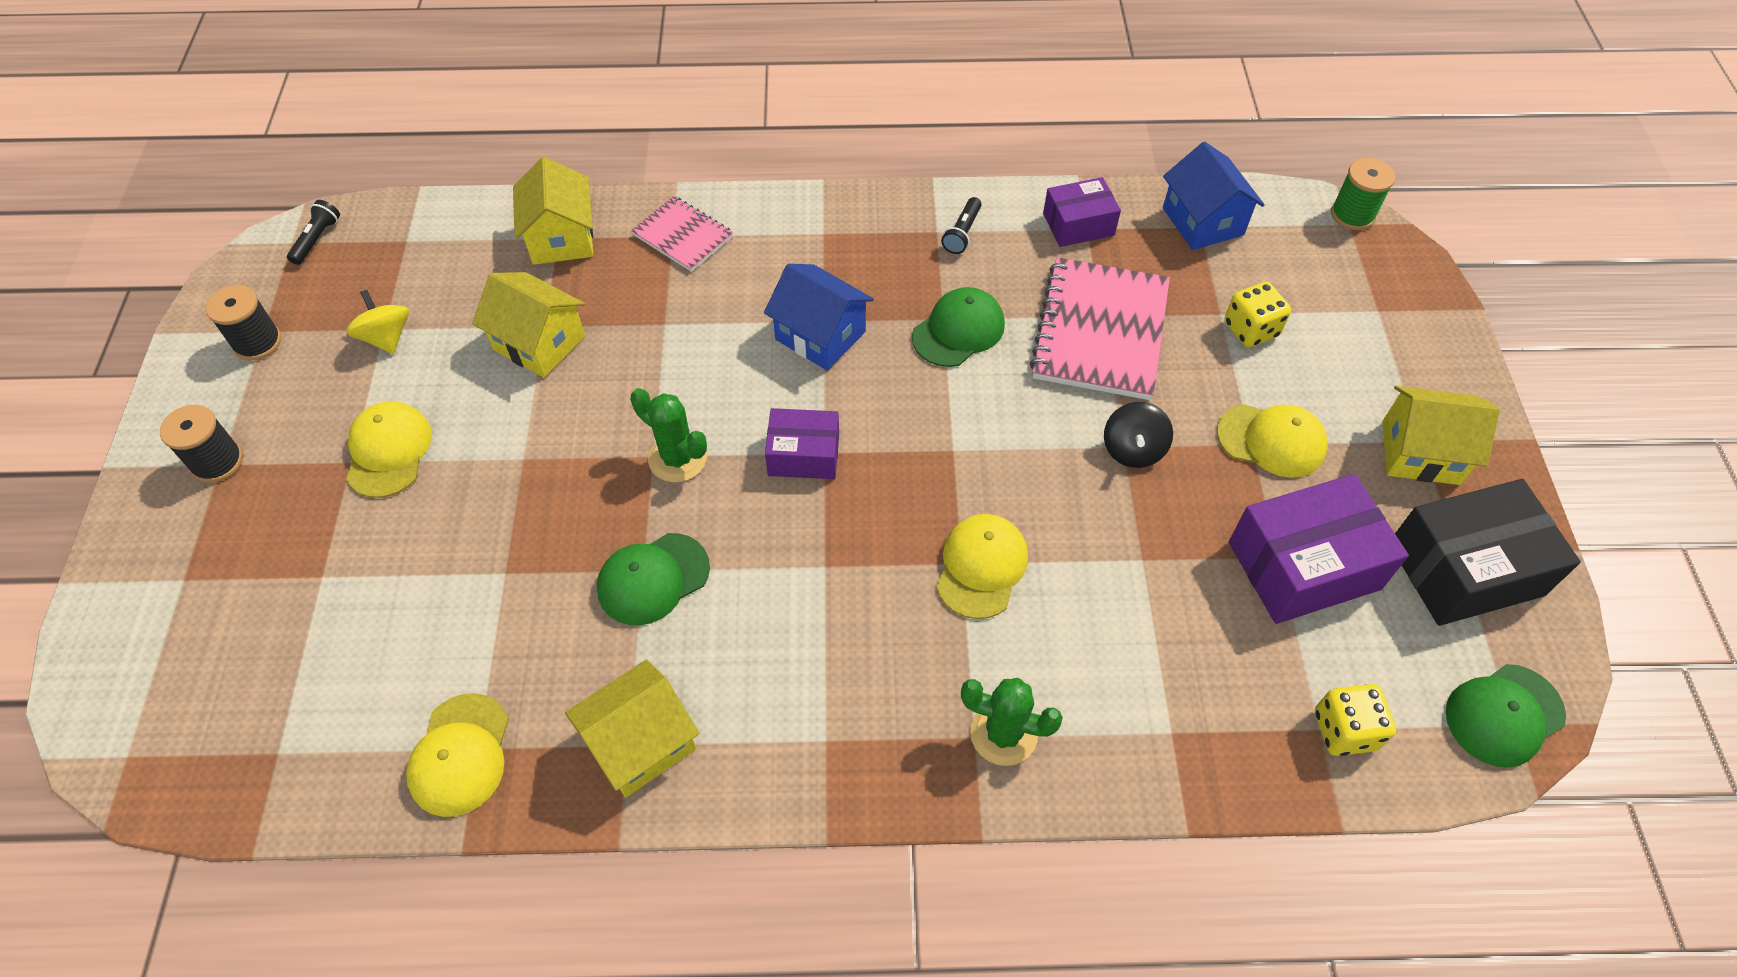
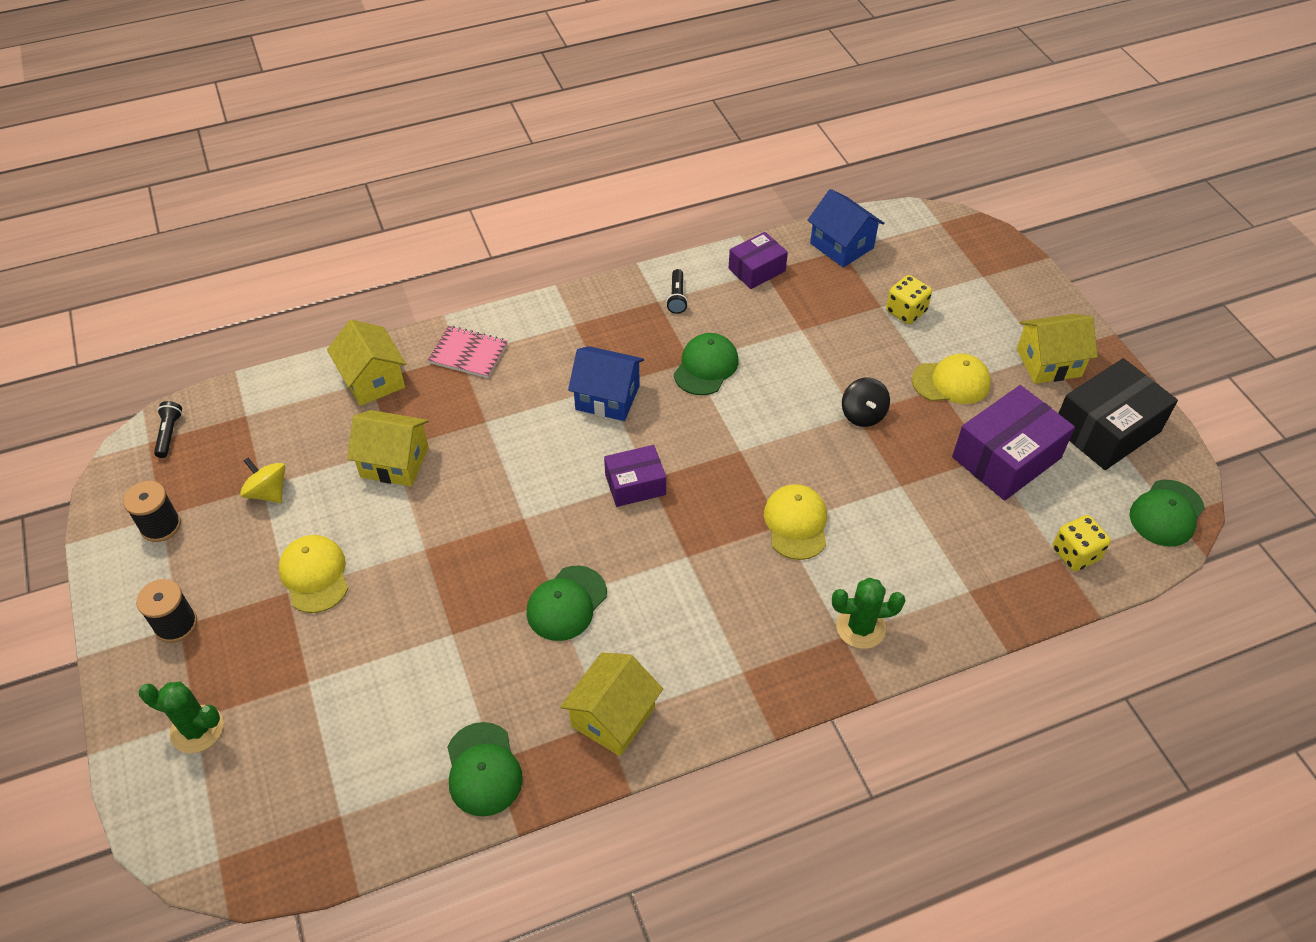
camera: 20 degrees left, 5 degrees down
yellow cap [406,693,509,817] -> green cap [447,722,523,817]
green cactus [630,388,707,482] -> green cactus moved to [139,681,224,753]
pink notebook [1030,257,1170,400] -> none
green spool [1331,158,1395,230] -> none

